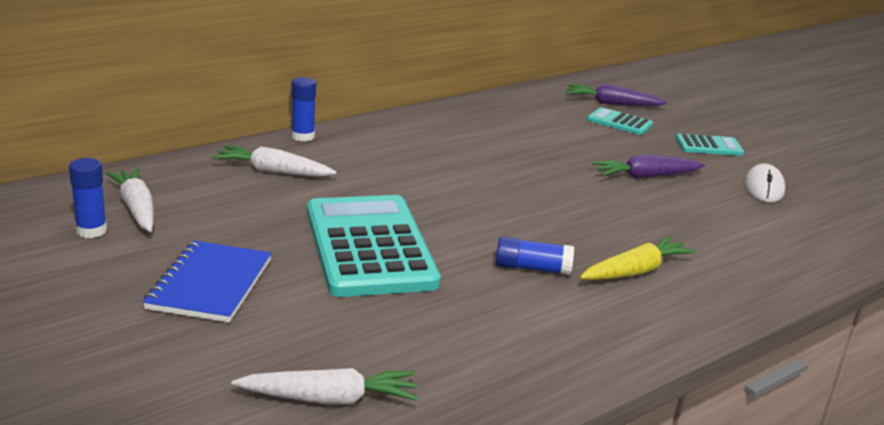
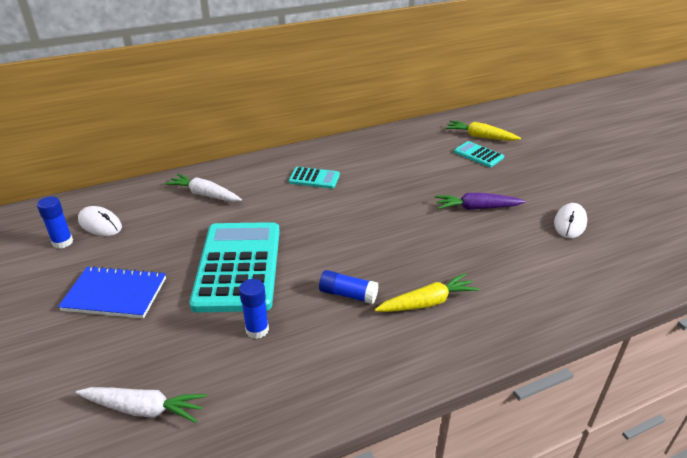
camera: 15 degrees right, 10 degrees up
white carrot [105,168,154,232] -> white mouse [78,206,122,236]
blue notebook [143,241,272,322] -> blue notebook turned 75 degrees clockwise [58,266,166,318]
blue glue stick [291,77,316,142] -> blue glue stick moved to [239,279,269,339]
purple carrot [566,83,667,106] -> yellow carrot [445,120,521,141]
turquoise calculator [676,134,744,156] -> turquoise calculator moved to [289,167,340,189]

